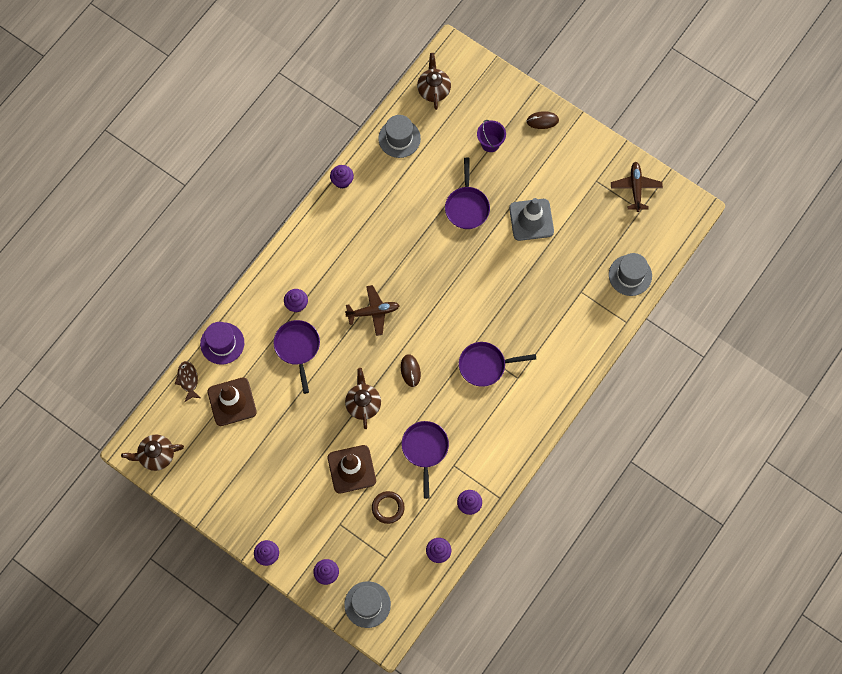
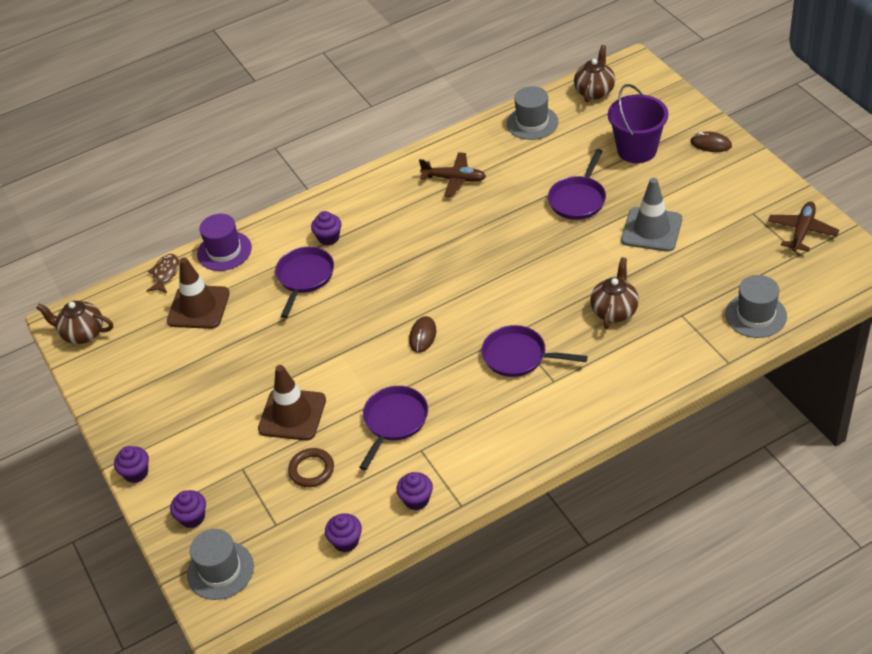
camera: 30 degrees right, 25 degrees down
purple cupcake [330,165,354,189] -> none
brown plane [345,285,400,336] -> brown plane moved to [419,152,486,197]
brown teapot [345,368,381,429] -> brown teapot moved to [590,257,639,329]
purple bucket [477,120,506,152] -> purple bucket [608,84,668,163], size x1.61

